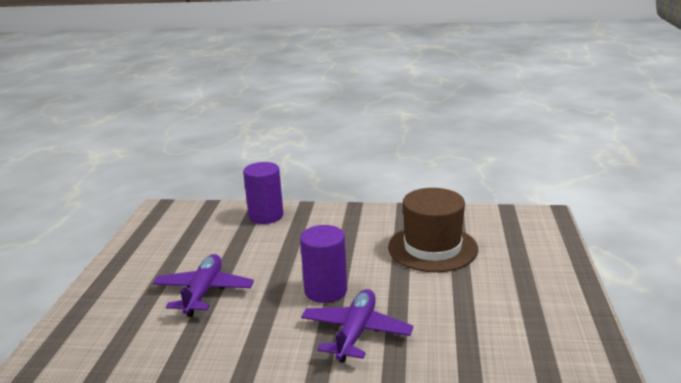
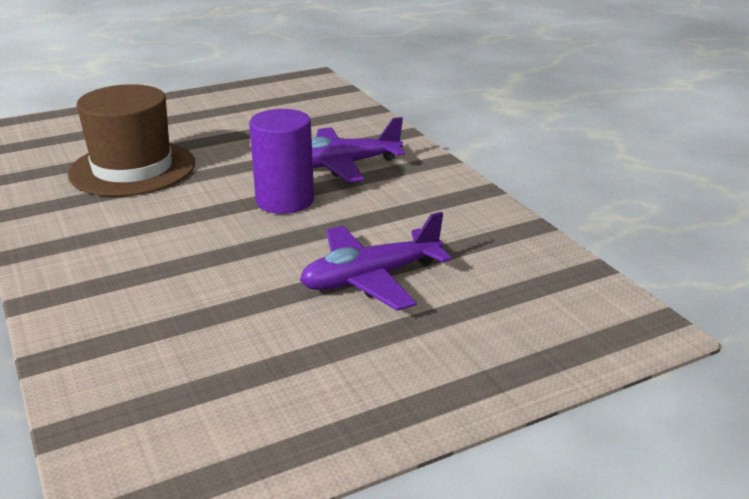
camera: 125 degrees left, 5 degrees up
purple cylinder [243,162,283,224] -> none

